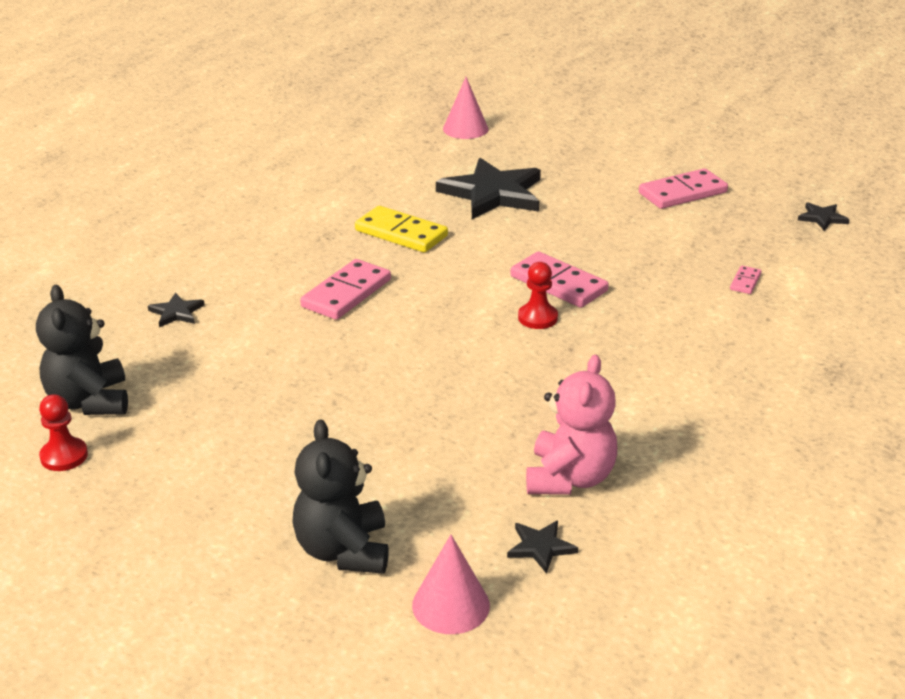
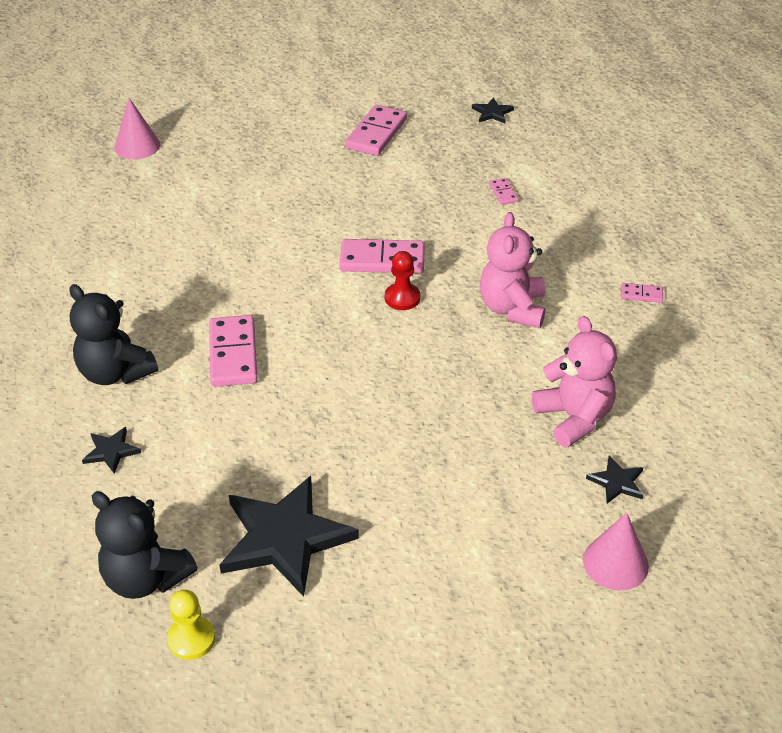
camera: 40 degrees left, 10 degrees up
red pawn [39,394,88,471] -> yellow pawn [167,590,215,660]
black teddy bear [292,419,389,574] -> black teddy bear moved to [69,284,158,385]
yellow domino [355,206,448,253] -> none
black star [436,158,541,219] -> black star moved to [220,476,359,597]
none -> pink teddy bear [480,212,545,328]
none -> pink domino [621,283,663,303]

